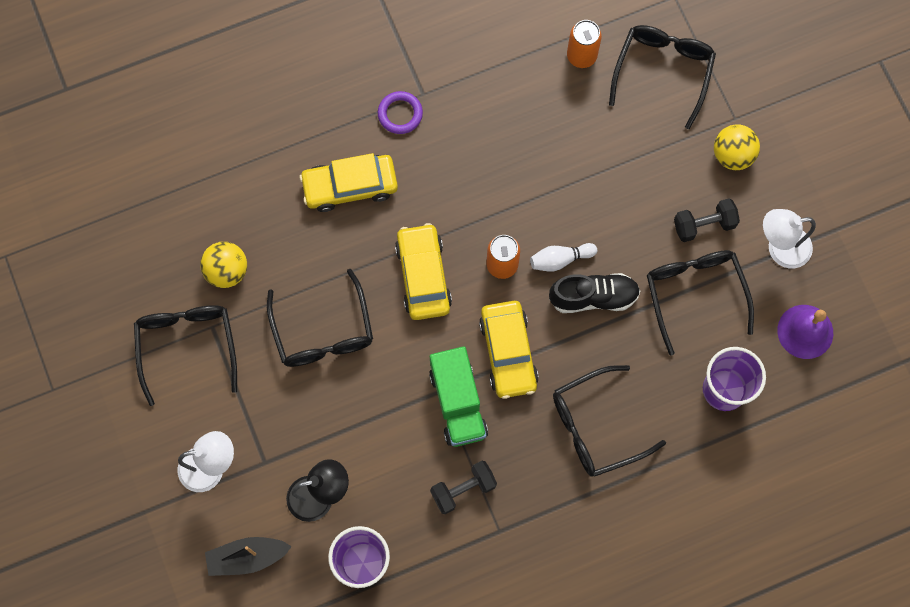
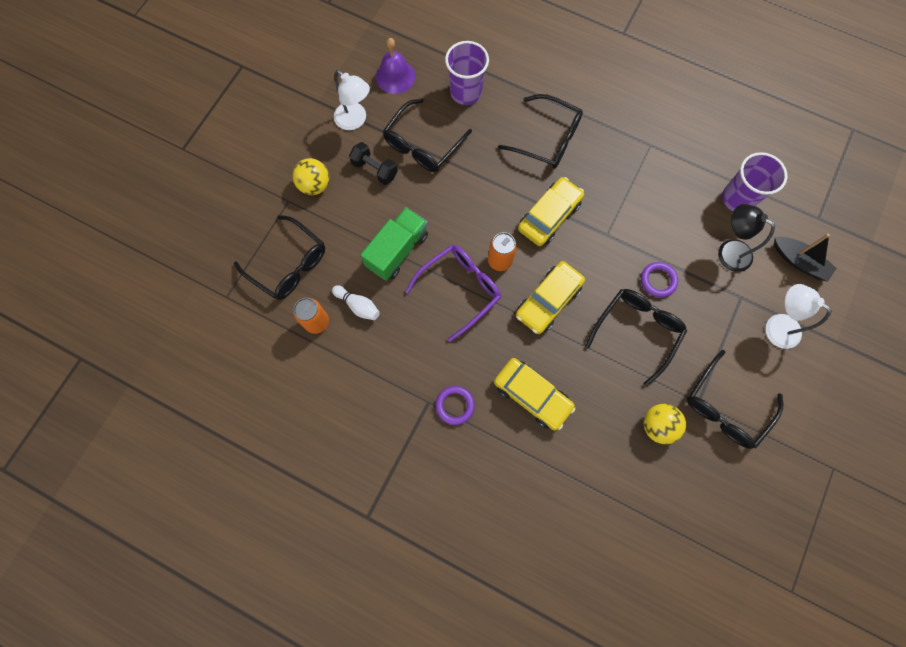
camera: 130 degrees left, 0 degrees up
green truck [429,346,488,447] -> green truck moved to [360,207,428,281]
black dumbbell [430,461,497,514] -> none
white bowling pin [530,243,597,272] -> white bowling pin moved to [332,285,380,320]
black shoe [549,273,640,313] -> none
black glasses [609,25,716,129] -> black glasses turned 120 degrees counterclockwise [234,215,325,300]
none -> purple glasses [405,245,501,342]
none -> purple ring [641,262,678,297]

